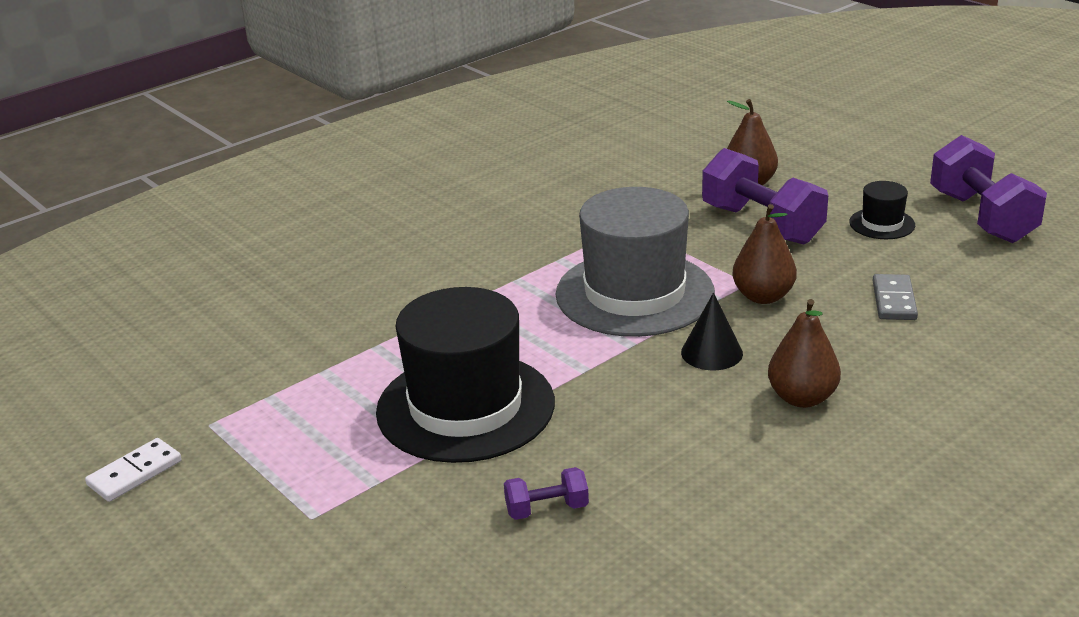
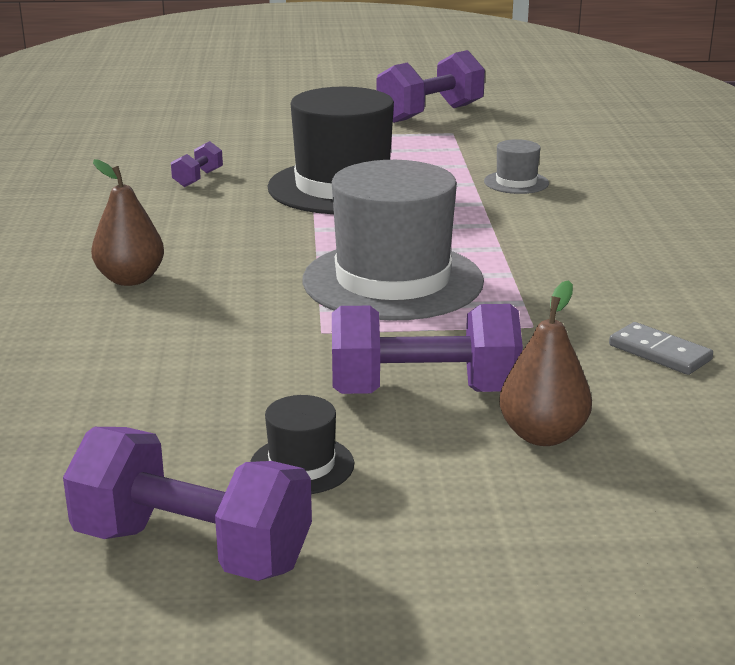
camera: 125 degrees right, 5 degrees down
white domino [85,438,182,502] -> purple dumbbell [376,50,485,123]
black cone [681,293,743,370] -> none
brown pear [732,204,797,304] -> none
grey domino [873,274,918,320] -> grey domino moved to [609,322,713,375]
none -> grey hat [484,139,549,194]

